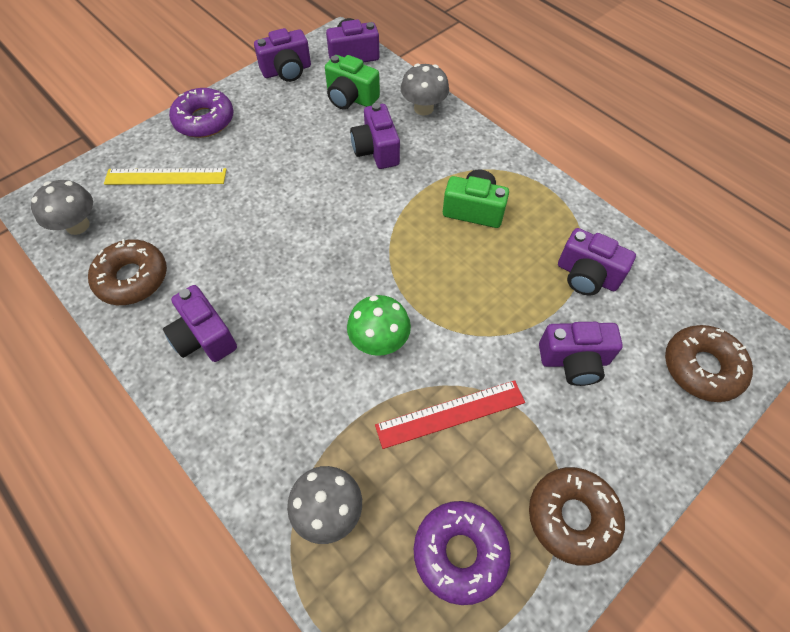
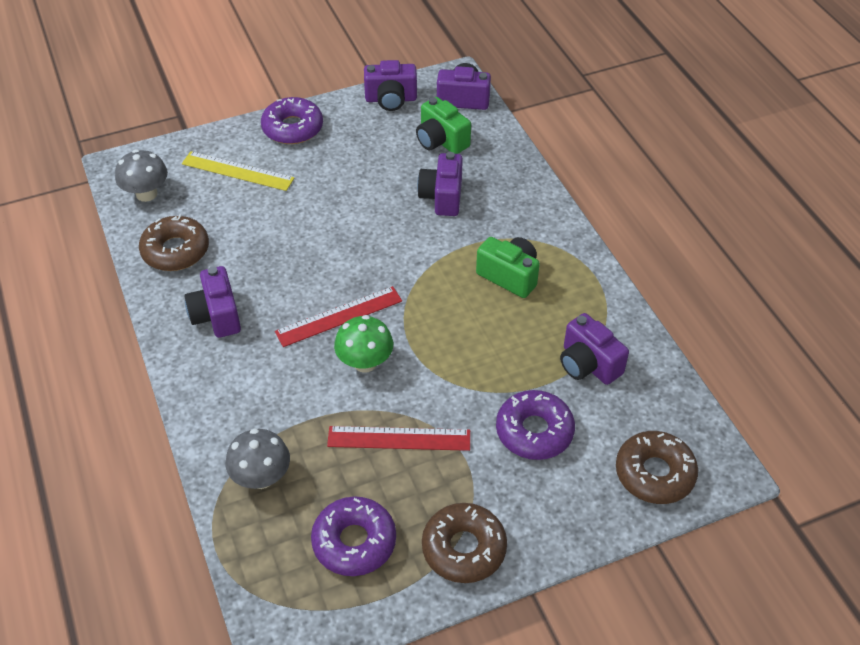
camera: 20 degrees right, 10 degrees down
grey mushroom [400,64,449,116] -> none
purple camera [539,322,623,386] -> purple donut [496,390,575,460]
none -> red ruler [275,286,402,347]

